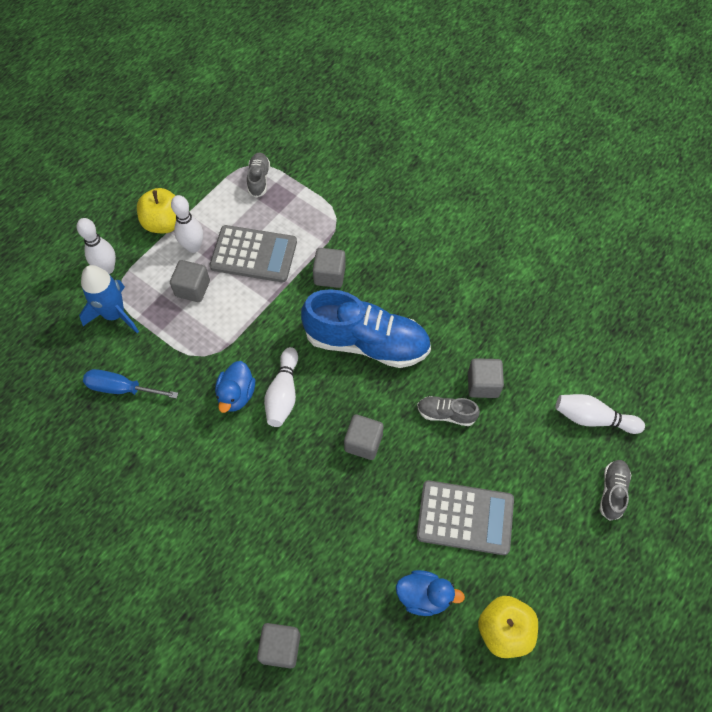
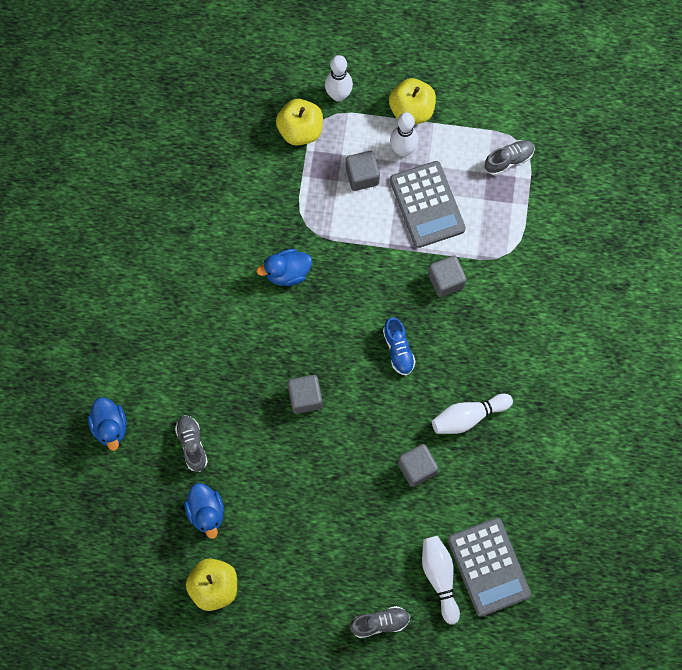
camera: 60 degrees right, 10 degrees up
blue rocket [79,265,139,333] -> yellow apple [276,99,323,146]
blue screwdriver [83,369,178,399] -> none
grey cube [257,623,300,668] -> blue duck [88,397,127,451]
white bowling pin [264,347,298,427] -> white bowling pin moved to [432,394,513,434]
blue shoe [301,289,431,368] -> blue shoe [383,317,416,376], size x0.45
grey calculator [416,480,514,555] -> grey calculator moved to [448,518,531,617]
grey shoe [417,396,480,426] -> grey shoe moved to [175,415,208,472]

